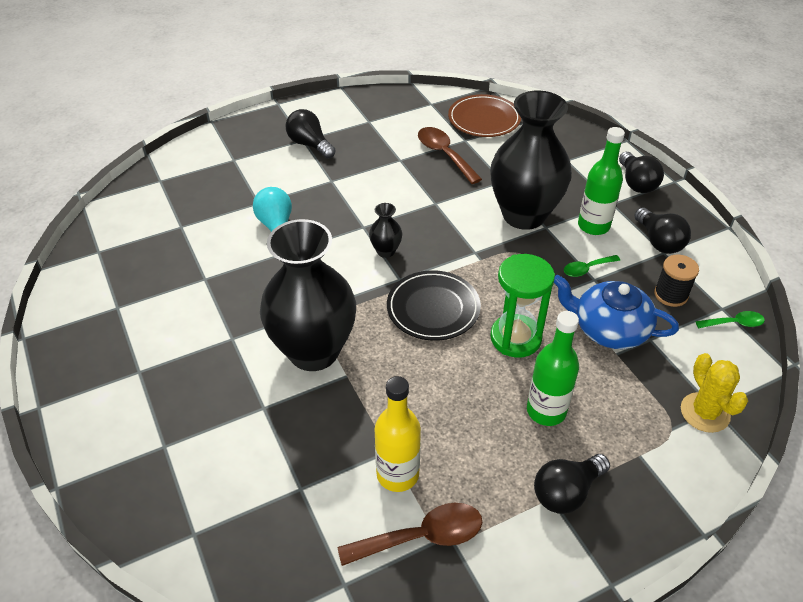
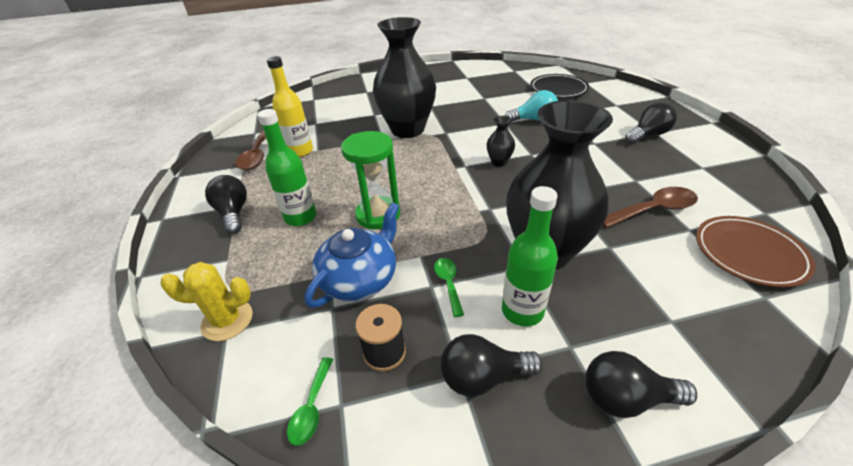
camera: 105 degrees right, 5 degrees down
black plate [387,270,481,341] -> black plate moved to [530,74,589,98]

